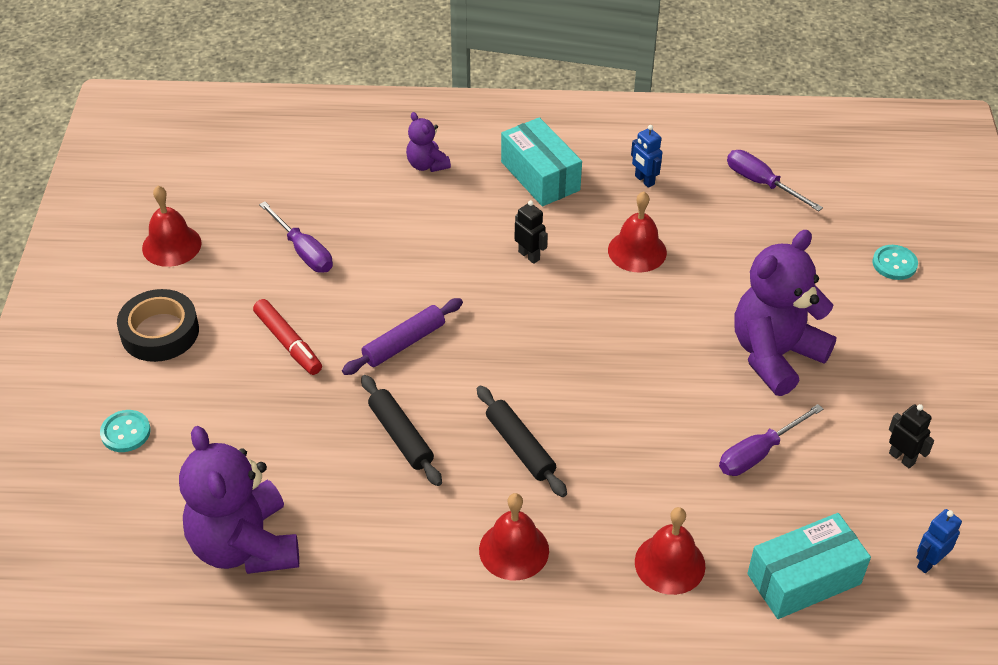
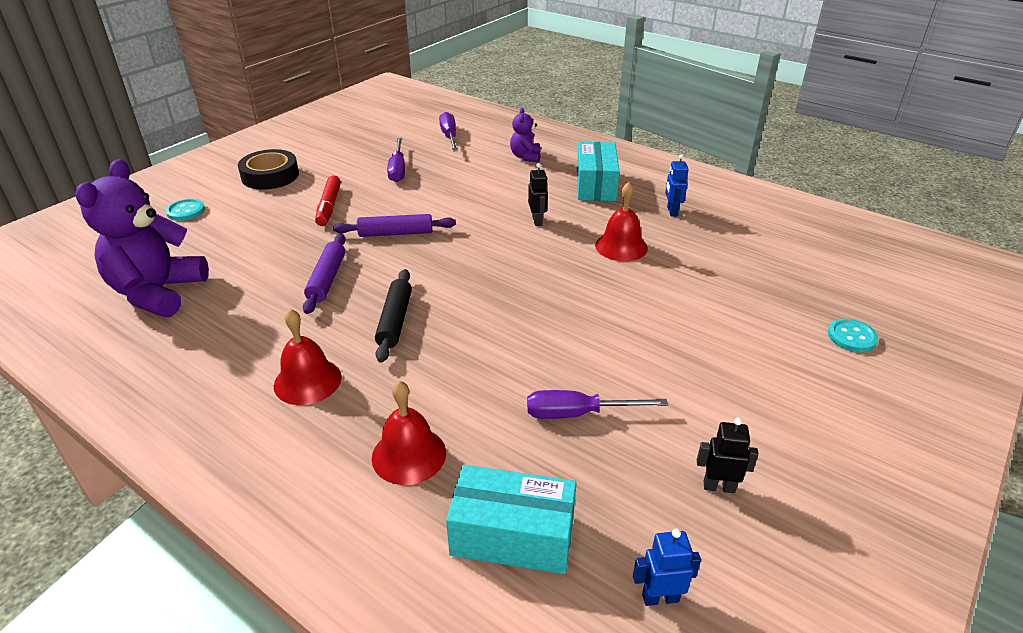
camera: 35 degrees right, 10 degrees down
red bell [142,186,202,267] -> none
black rolling pin [361,375,442,486] -> purple rolling pin [303,234,346,314]
purple screwdriver [727,150,823,211] -> purple screwdriver moved to [439,112,458,152]
purple teddy bear [734,230,837,396] -> none
black robot [889,404,934,468] -> black robot turned 75 degrees counterclockwise [697,418,759,493]

